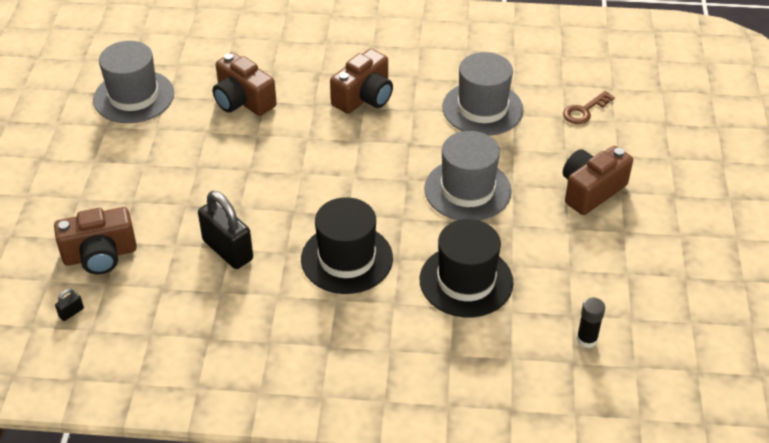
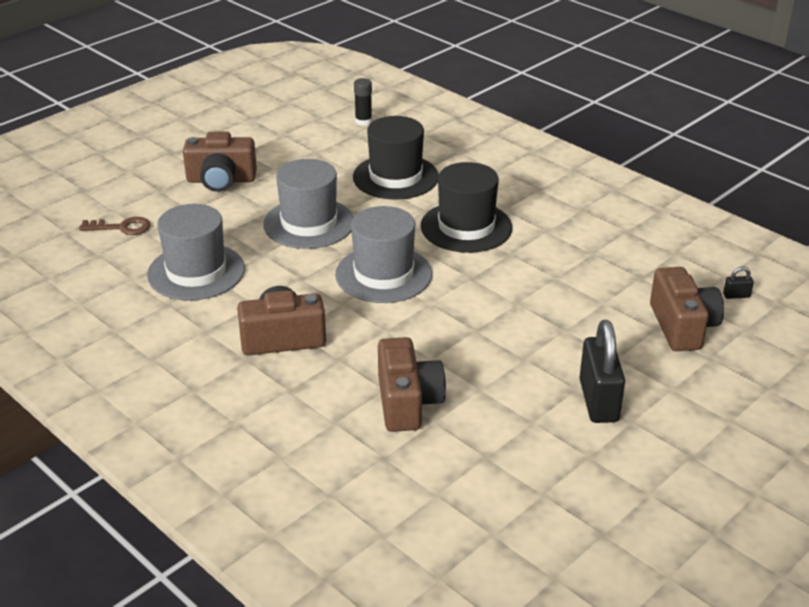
camera: 140 degrees left, 10 degrees down
brown camera [54,207,137,274] -> brown camera turned 60 degrees clockwise [650,267,724,351]
grey hat [93,41,174,123] -> grey hat moved to [335,206,432,303]
black padlock [198,191,253,269] -> black padlock moved to [579,320,625,423]

